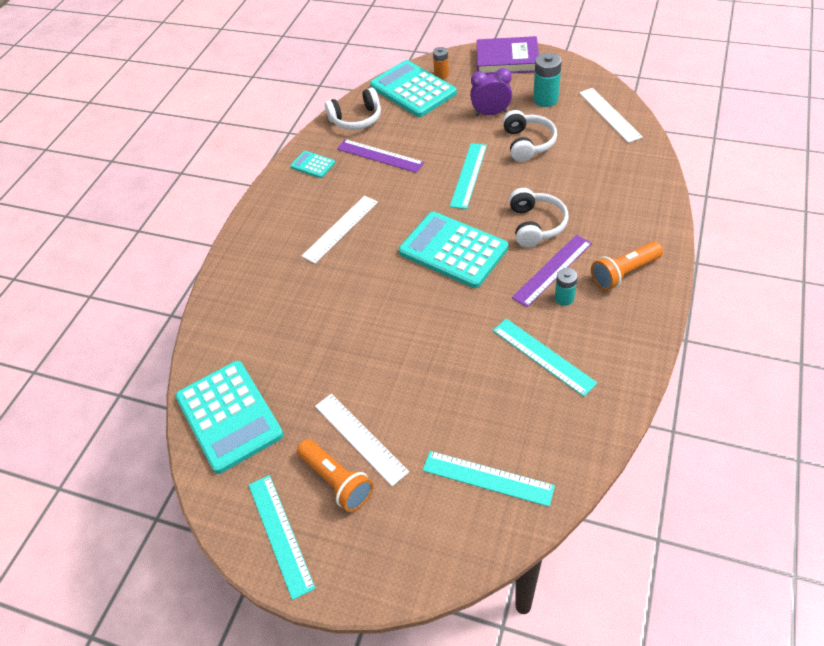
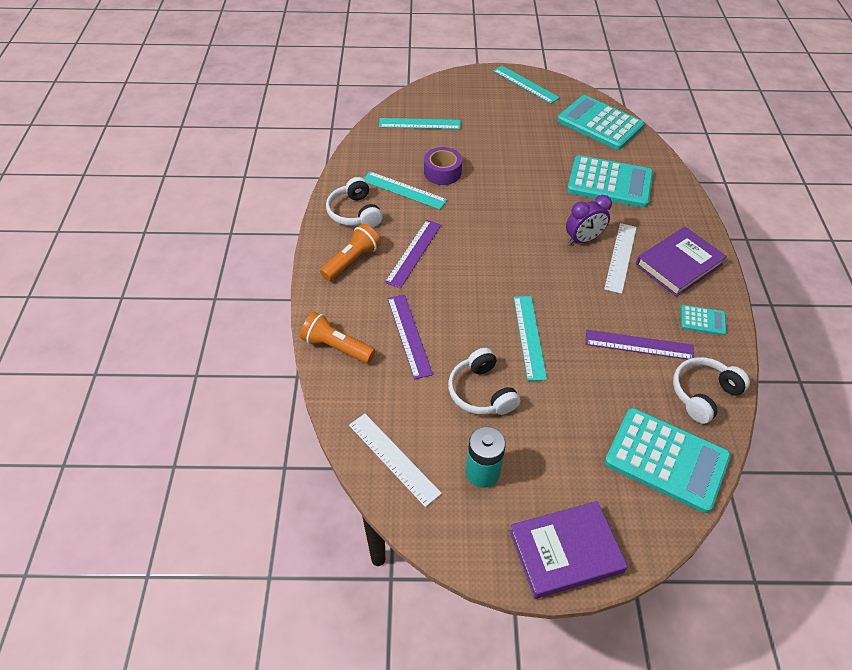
camera: 155 degrees right, 0 degrees up
orange flashlight [297,439,374,512] -> orange flashlight moved to [300,312,375,364]
white ruler [315,393,409,486] -> none
turquoise calculator [399,212,508,288] -> turquoise calculator moved to [567,155,653,208]
orange battery [433,47,449,79] -> none
purple clock [470,68,512,116] -> purple clock moved to [566,195,612,245]
white headphones [509,188,569,247] -> white headphones moved to [326,177,383,228]
turquoise battery [555,268,577,306] -> none
none -> purple ruler [387,294,433,379]
none -> purple tape [424,147,462,185]
none -> purple book [636,227,727,297]

